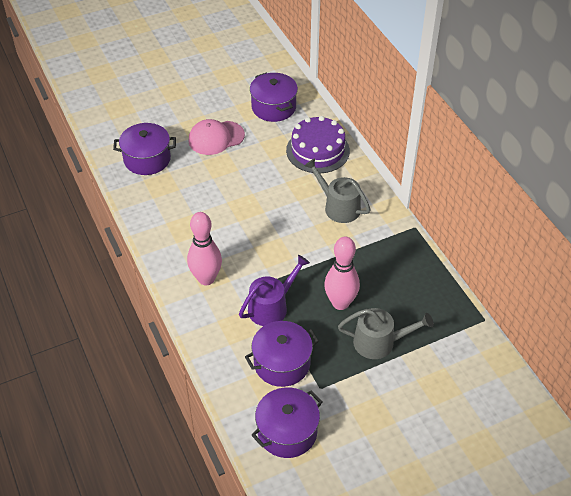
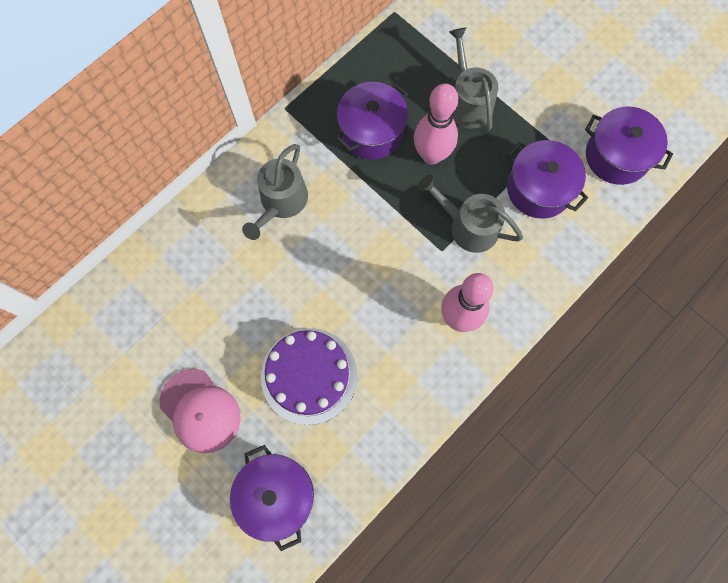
camera: 110 degrees left, 25 degrees up
purple watering can [239,255,310,326] -> grey watering can [418,175,523,253]
purple pot [250,73,298,122] -> purple pot moved to [336,82,408,160]
purple cake [286,116,350,173] -> purple cake moved to [261,328,358,425]

